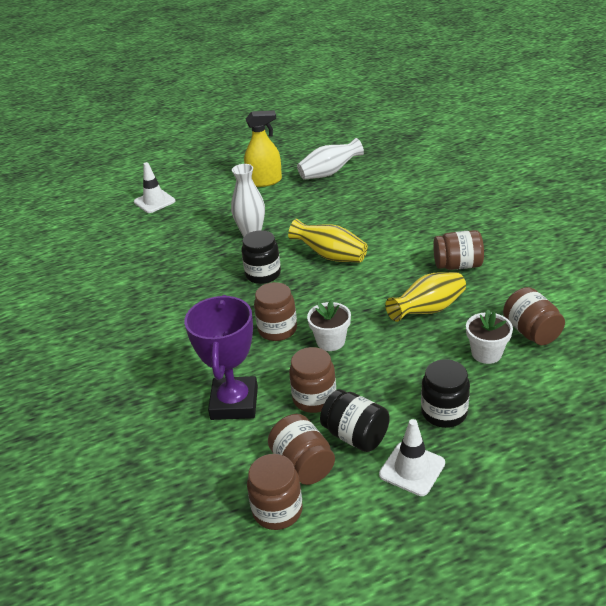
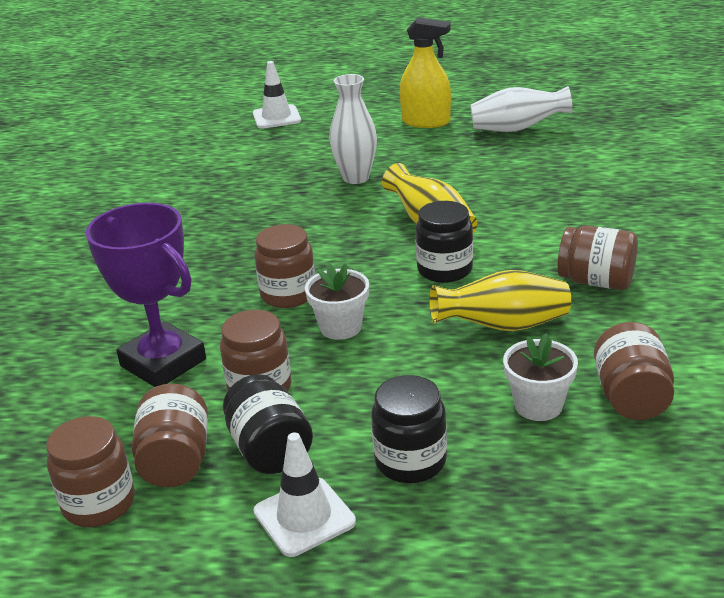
camera: 25 degrees right, 5 degrees down
purple trophy [184,295,258,420] -> purple trophy turned 75 degrees counterclockwise [86,203,206,387]
black jar [241,230,281,284] -> black jar moved to [416,201,473,283]

